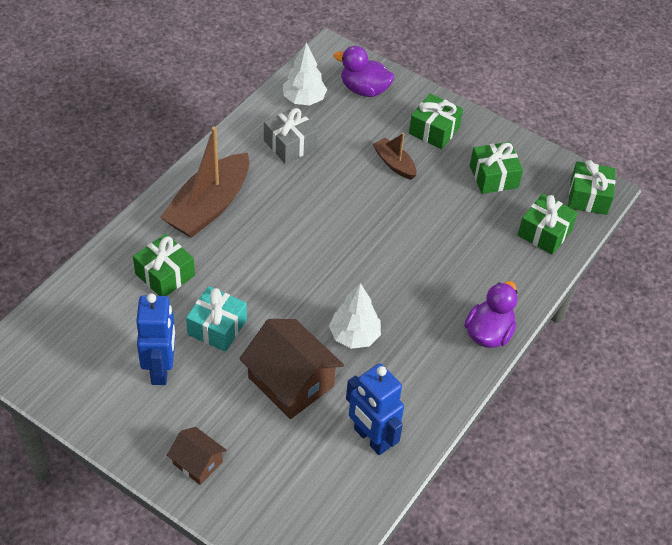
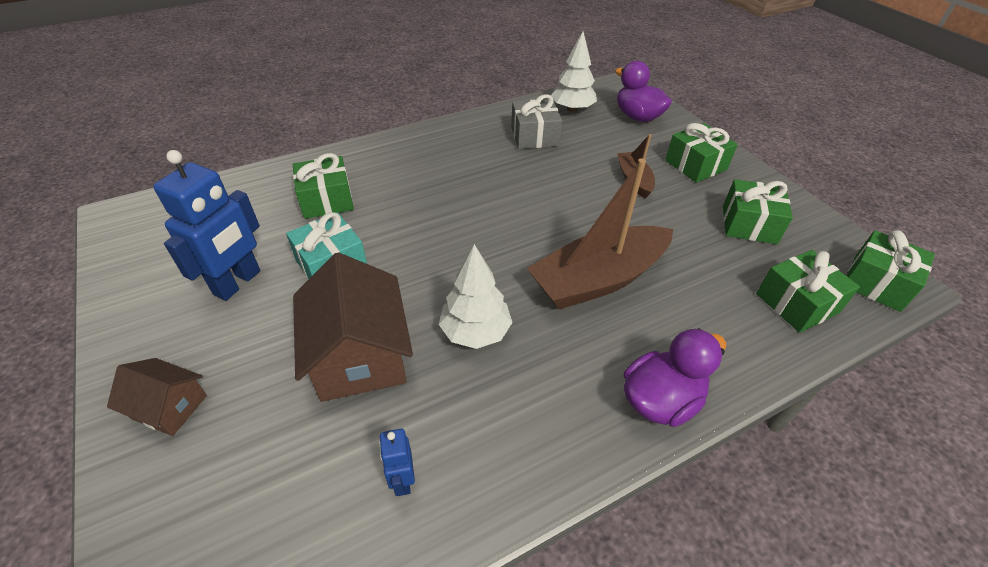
camera: 30 degrees right, 5 degrees down
brown boat [160,127,249,238] -> brown boat moved to [527,158,673,309]
brown house [167,427,227,485] -> brown house turned 45 degrees counterclockwise [107,358,207,436]
blue robot [346,363,404,455] -> blue robot [379,429,415,496], size x0.48

